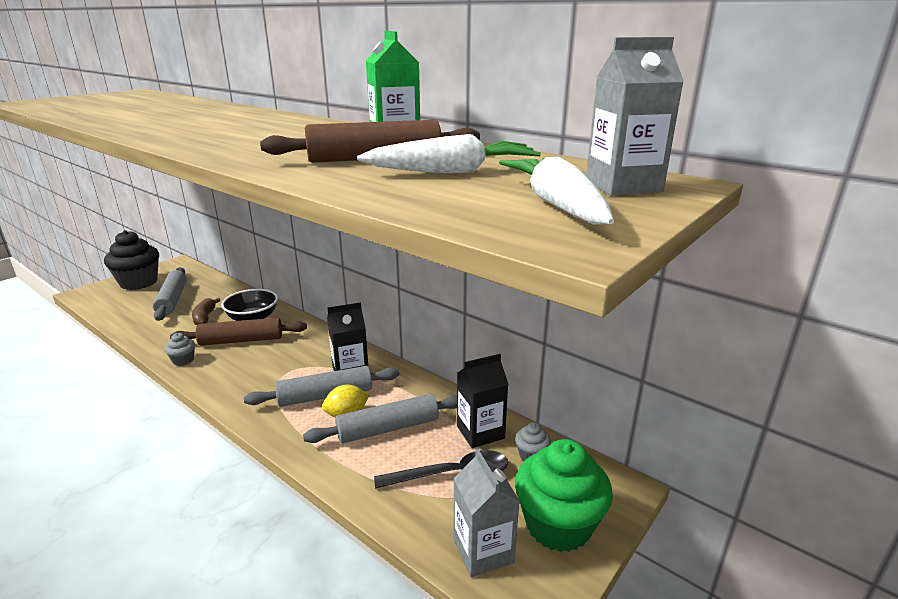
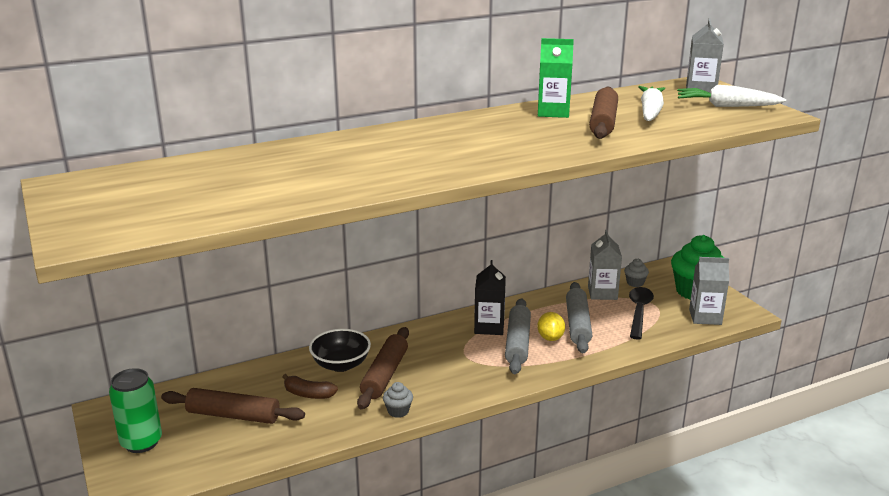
camera: 65 degrees left, 0 degrees up
black cupcake [104,230,159,290] -> green can [109,368,162,453]
grey rolling pin [153,267,187,321] -> brown rolling pin [161,388,305,424]
black carton [457,354,509,448] -> grey carton [588,230,622,300]

